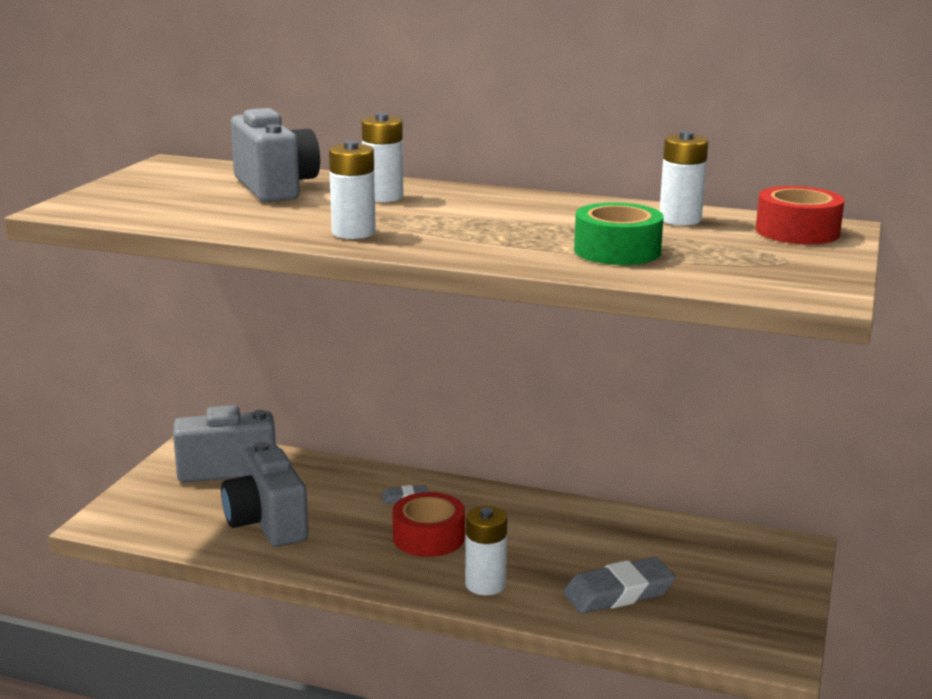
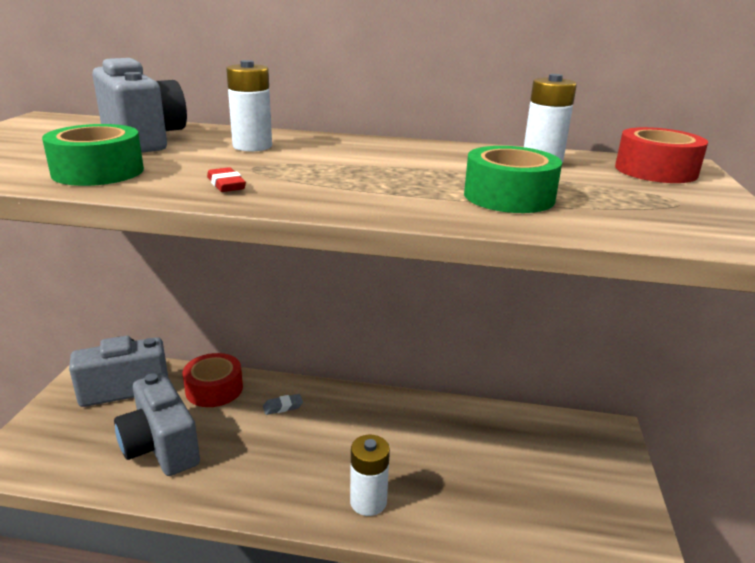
camera: 10 degrees left, 5 degrees up
white battery [329,141,376,239] -> red eraser [207,167,246,192]
red tape [392,492,465,557] -> red tape moved to [183,353,243,407]
grey eraser [563,557,676,614] -> none
none -> green tape [42,124,144,186]

